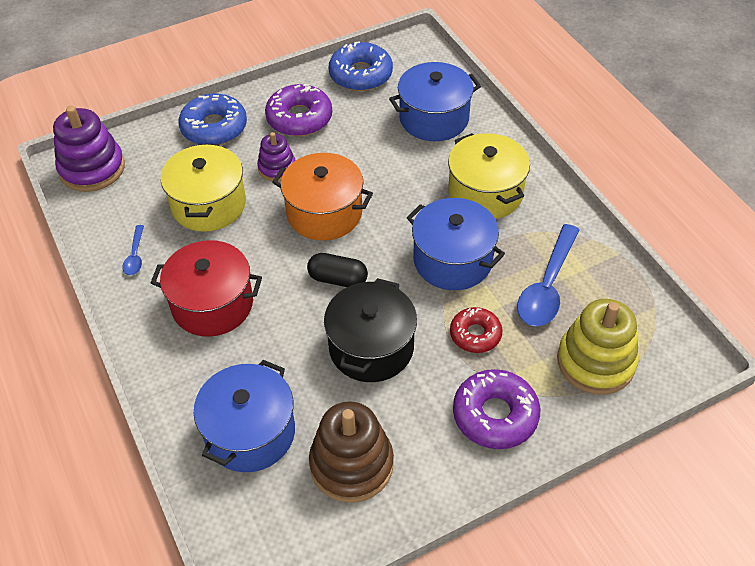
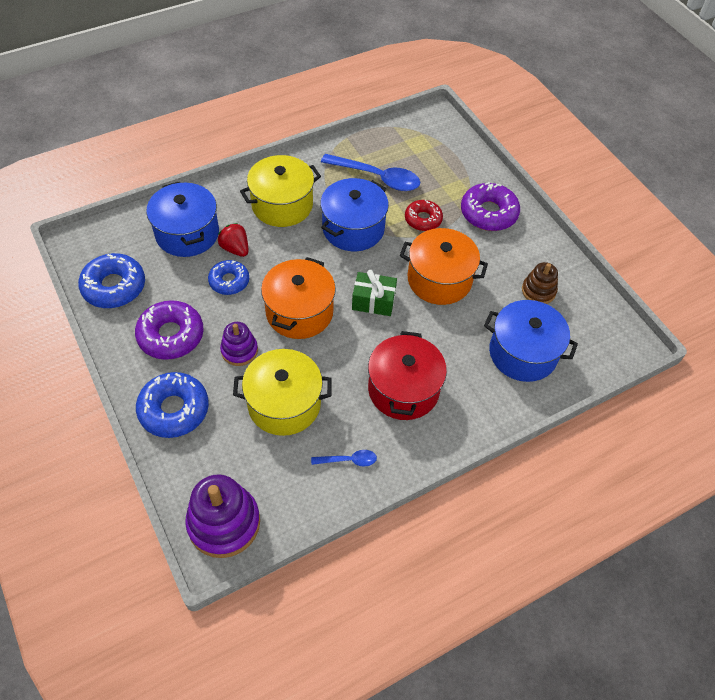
camera: 95 degrees left, 5 degrees up
black capsule [307,253,368,287] -> green gift [352,270,397,316]
brown stacking toy [309,401,394,503] -> brown stacking toy [522,262,558,304], size x0.58
black pot [324,278,417,382] -> orange pot [400,228,488,305]
yellow stacking toy [557,299,639,395] -> none
none -> blue donut [208,260,249,295]
none -> red strawberry [218,223,248,257]

